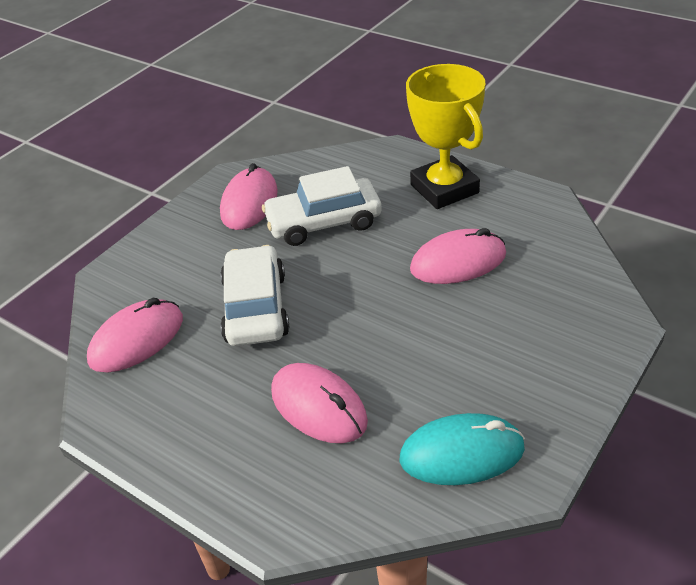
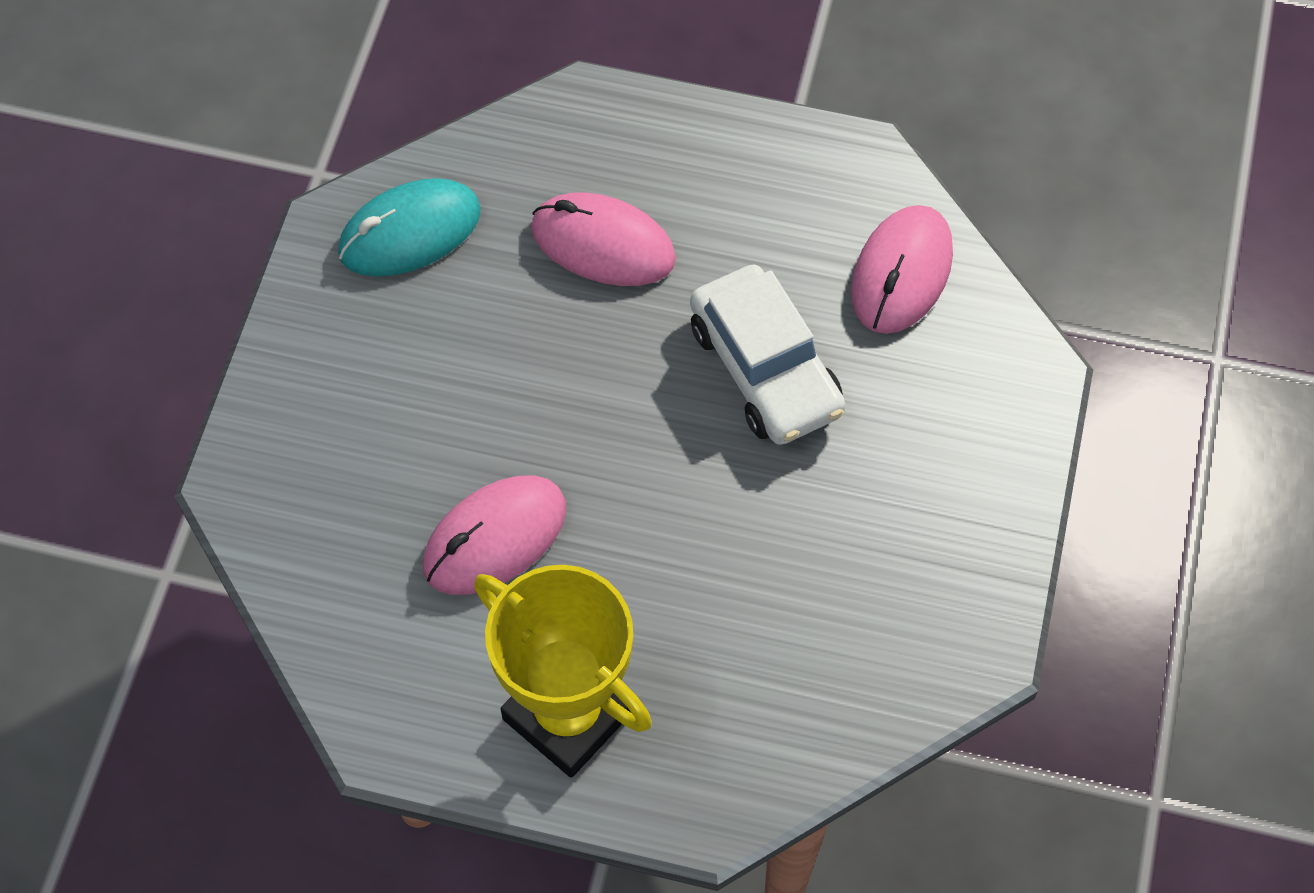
camera: 155 degrees right, 20 degrees up
pink mouse [220,163,278,230] -> none
white car [262,166,381,246] -> none

